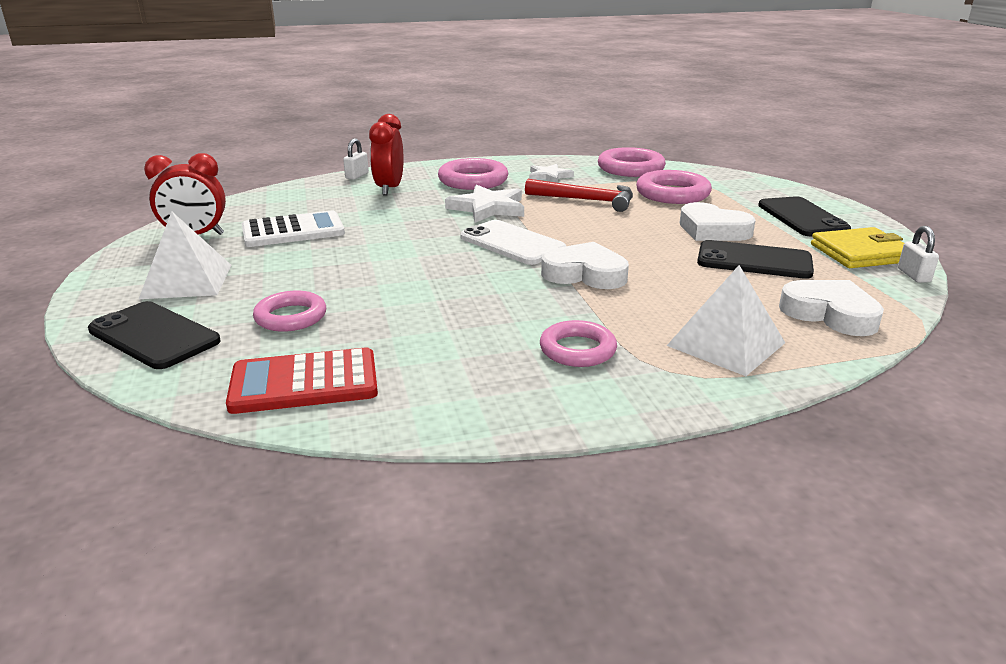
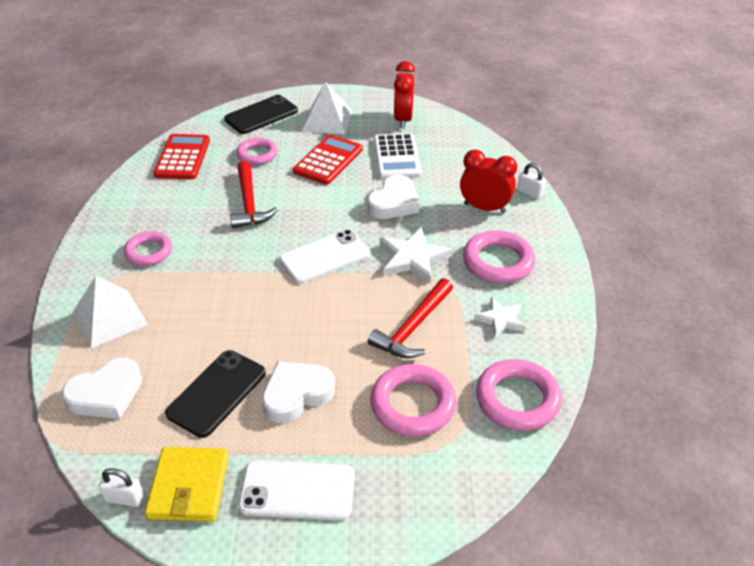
camera: 105 degrees right, 15 degrees up
white heart [541,242,629,289] -> white heart moved to [367,175,420,219]
black phone [758,196,851,236] -> white phone [238,460,355,520]
none -> red hammer [230,161,278,228]
none -> red calculator [293,135,363,185]

